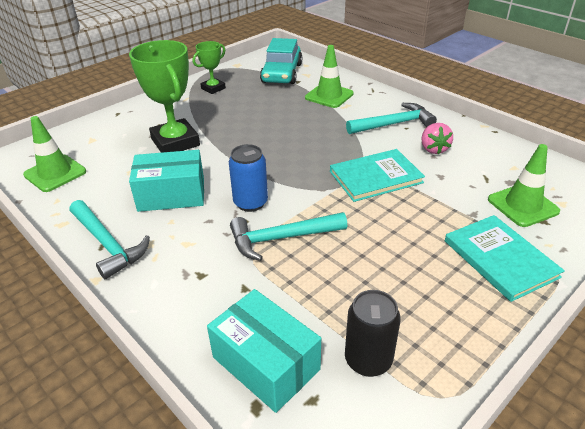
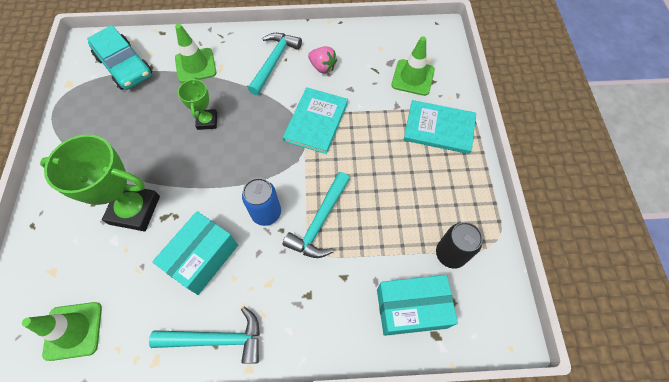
camera: 50 degrees left, 25 degrees up
green trophy [193,41,226,94] -> green trophy moved to [178,77,217,130]

